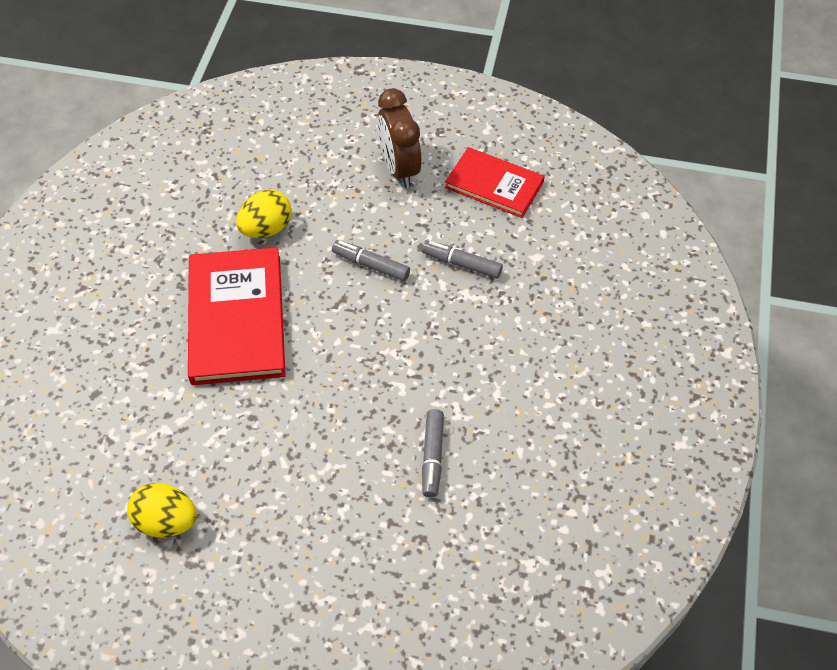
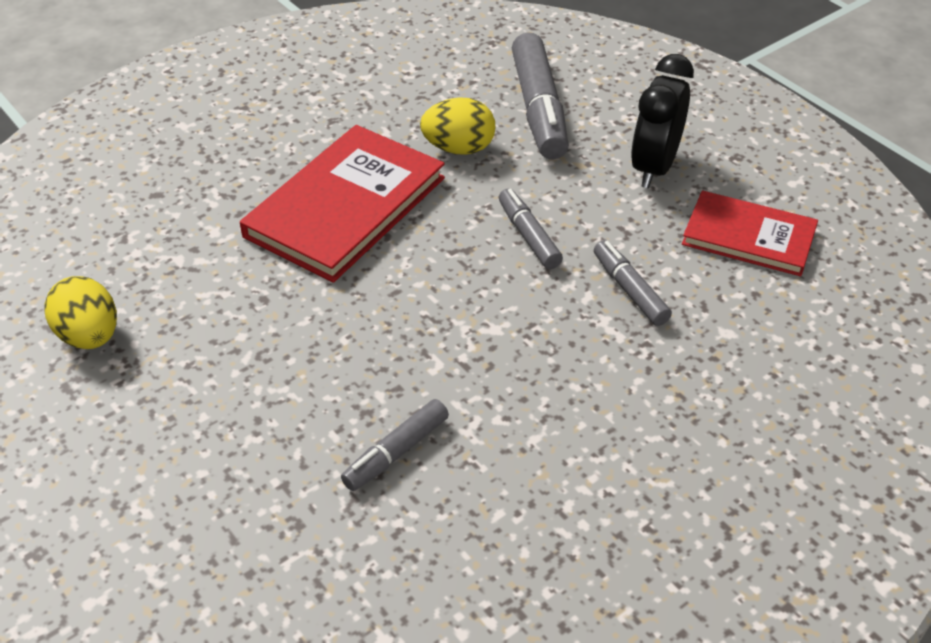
camera: 40 degrees right, 10 degrees down
brown clock [378,88,421,188] -> black clock [631,54,694,188]
red book [445,147,545,218] -> red book turned 45 degrees counterclockwise [682,191,818,276]
none -> grey marker [512,33,569,160]

